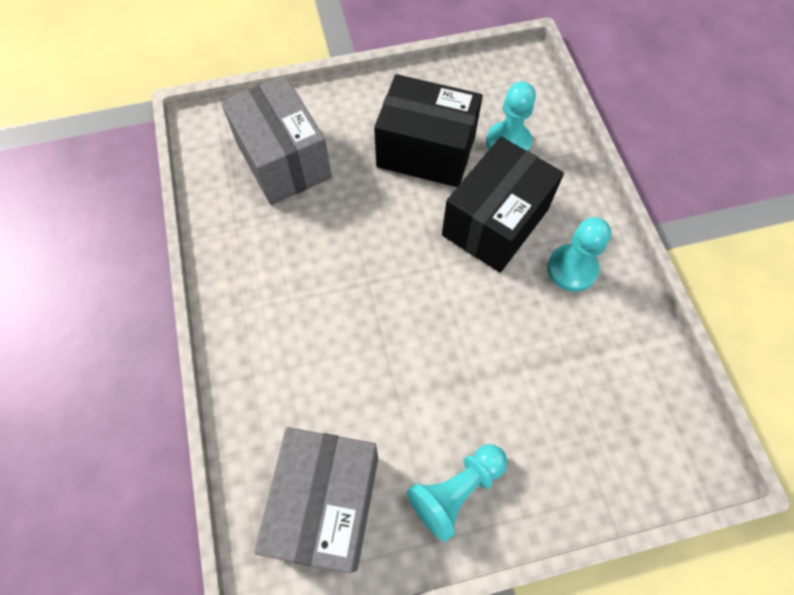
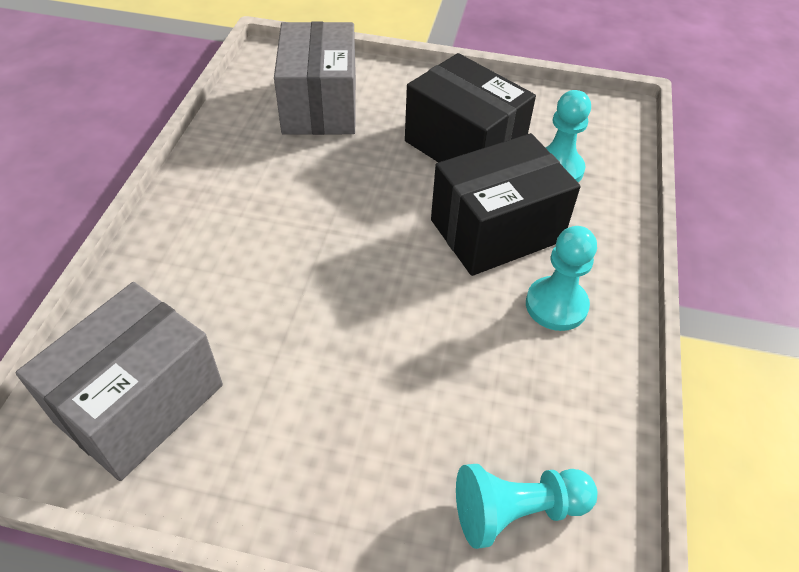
camera: 25 degrees right, 15 degrees down
turquoise pawn [407,444,507,542] -> turquoise pawn moved to [456,464,597,549]

